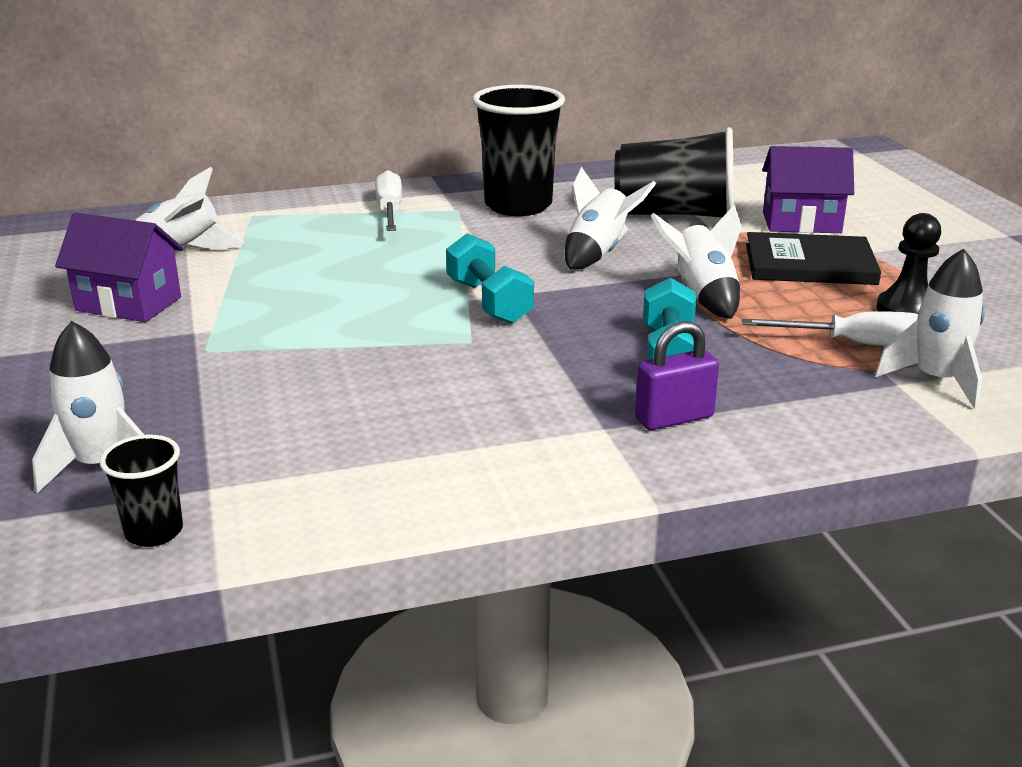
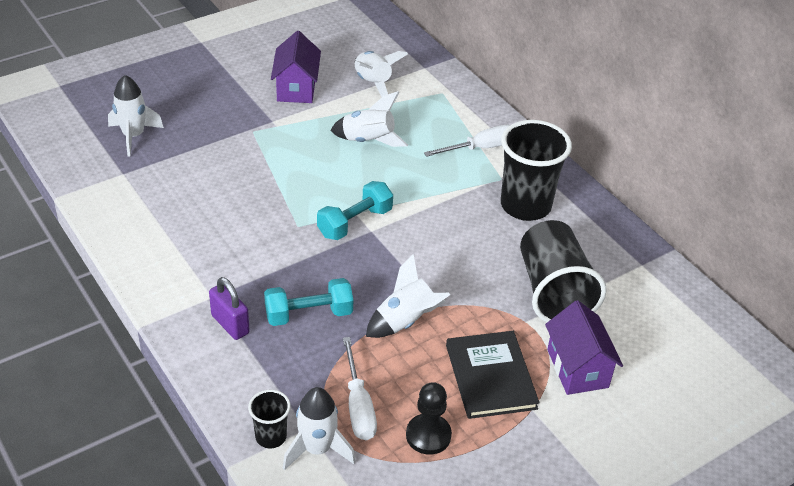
camera: 70 degrees right, 15 degrees up
black cup [99,435,183,547] -> black cup moved to [248,390,291,448]
white rocket [564,167,656,270] -> white rocket moved to [330,91,408,147]

